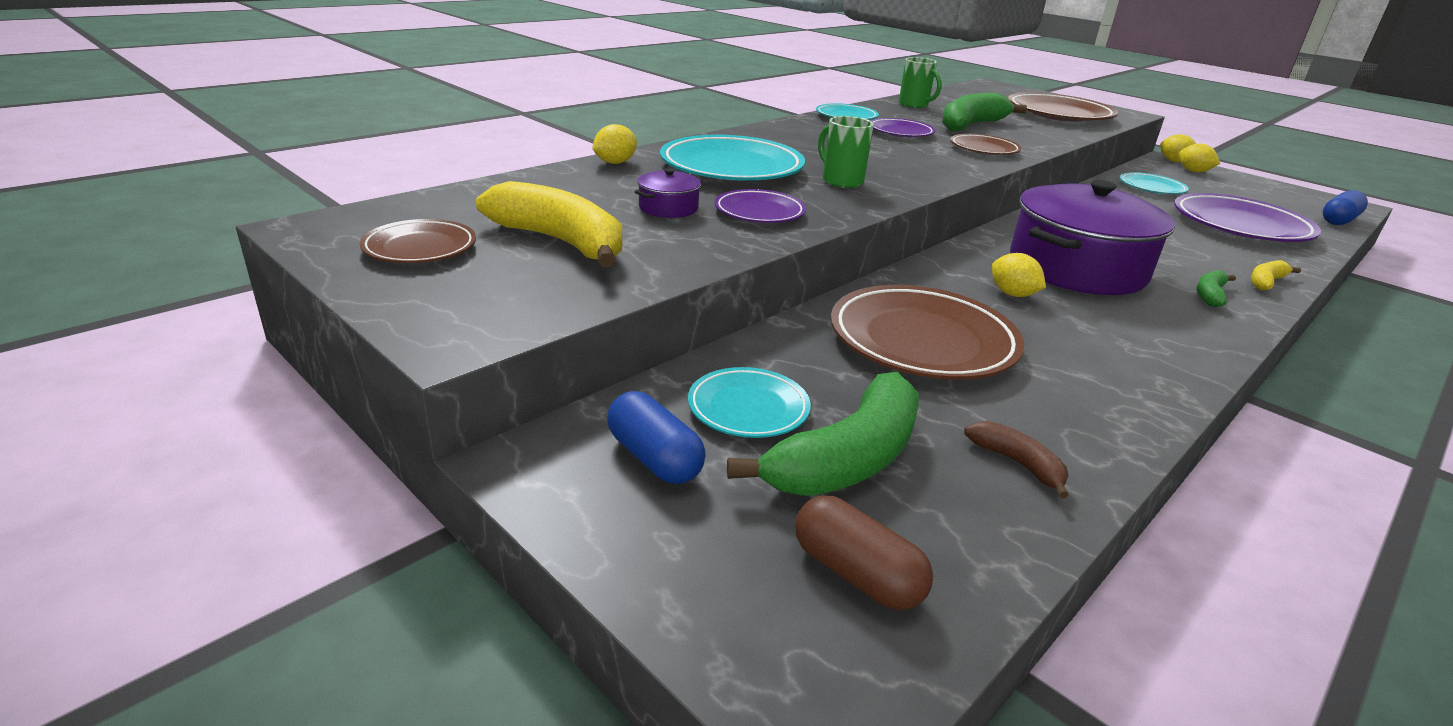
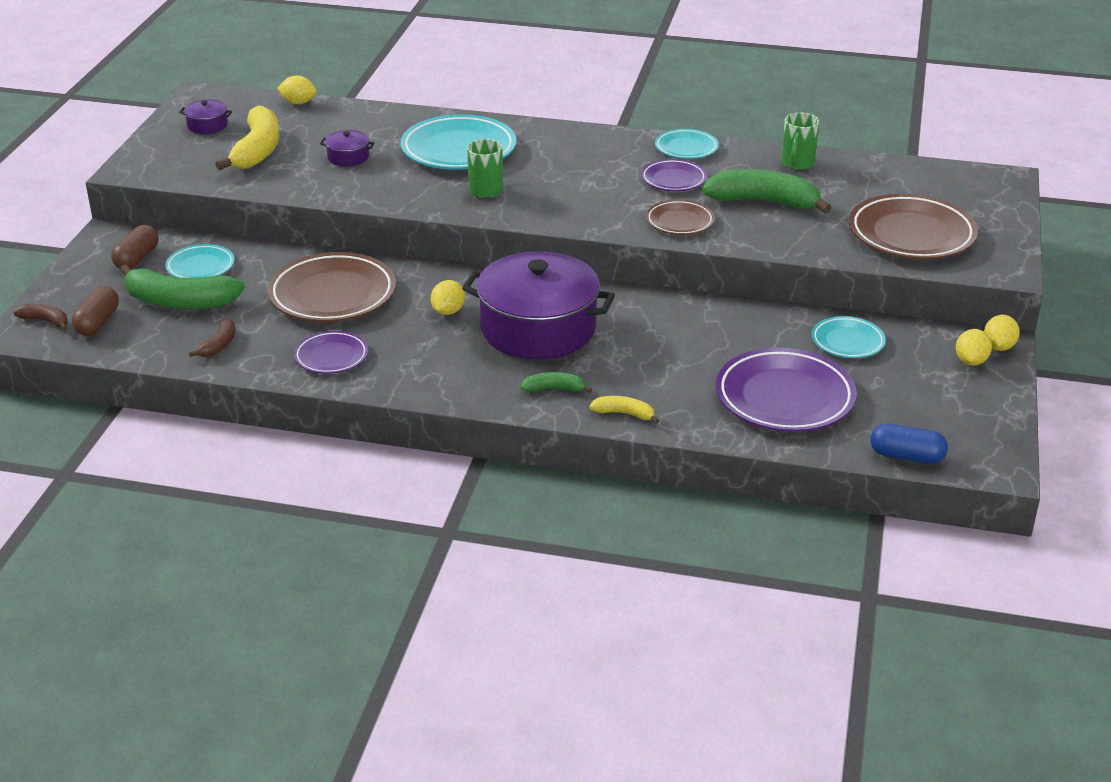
camera: 60 degrees right, 5 degrees up
brown plate [360,219,476,263] -> purple pot [179,99,232,134]
yellow lemon [592,124,637,164] -> yellow lemon moved to [277,76,317,104]
blue capsule [607,391,706,484] -> brown capsule [111,225,159,269]
purple plate [715,189,806,223] -> purple plate moved to [294,331,368,374]
none -> brown banana [13,304,68,331]

